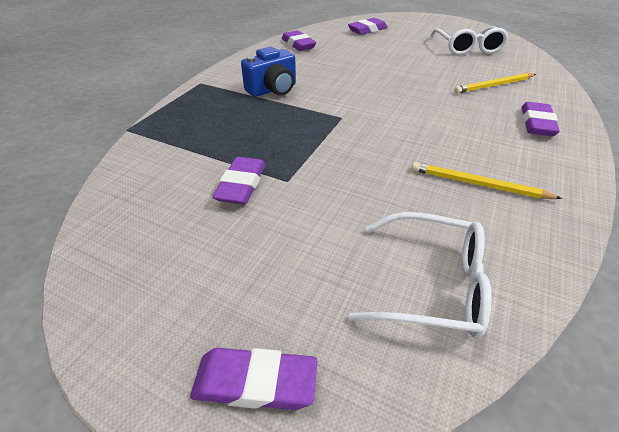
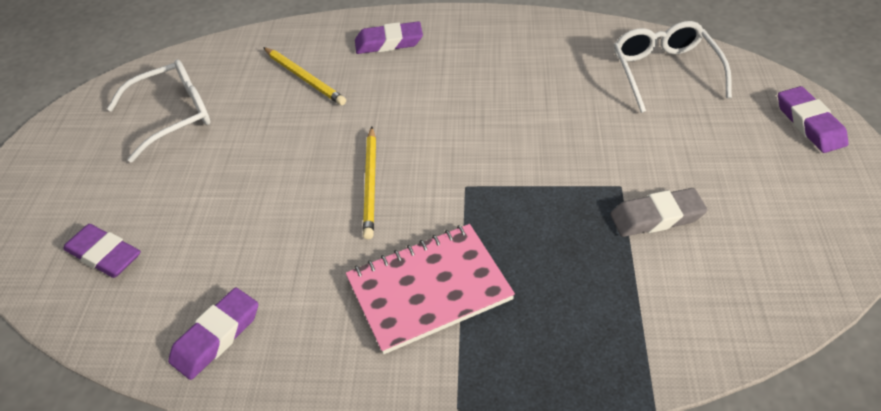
camera: 110 degrees left, 5 degrees up
purple eraser [212,157,266,205] -> grey eraser [611,188,707,237]
blue camera [241,47,296,97] -> pink notebook [346,224,515,354]
yellow pencil [412,162,562,199] -> yellow pencil moved to [363,127,376,239]

